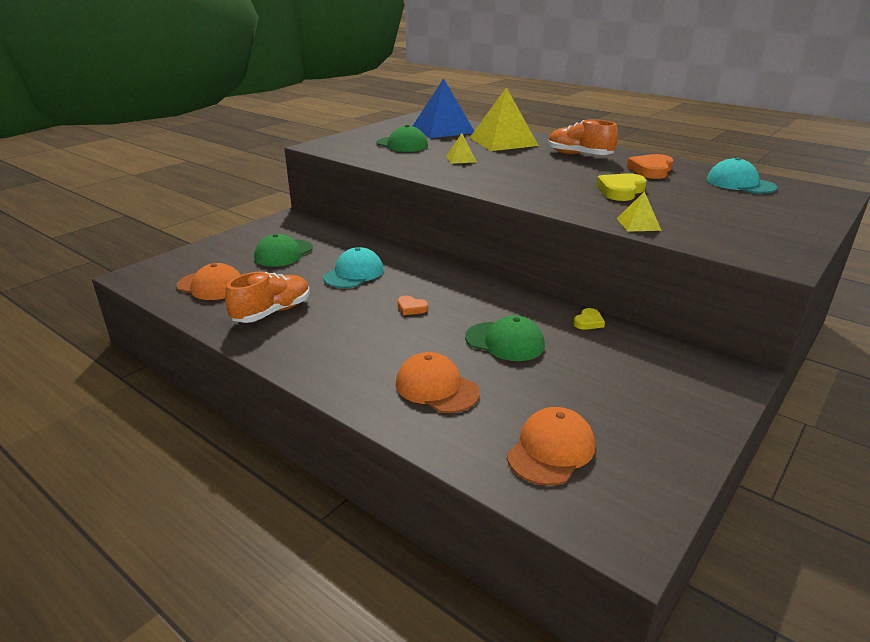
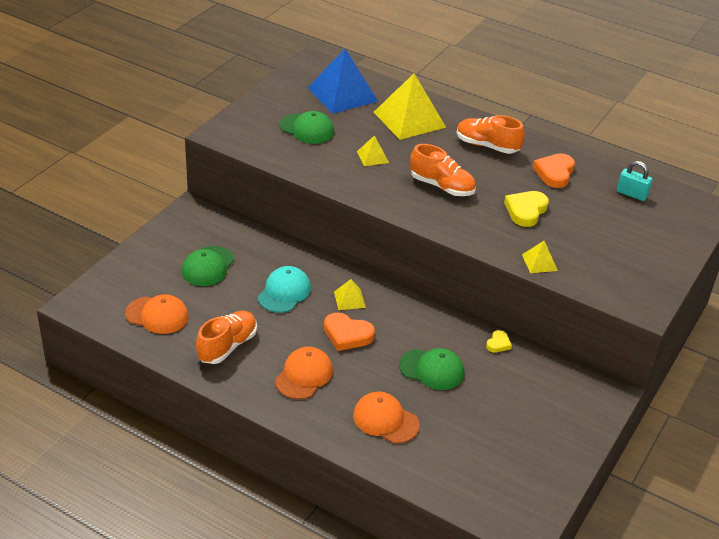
camera: 10 degrees left, 10 degrees up
orange heart [398,296,428,315] -> orange heart [324,313,375,351], size x1.81
orange cap [507,407,595,486] -> orange cap moved to [275,347,333,399]
turquoise cap [707,157,777,193] -> turquoise padlock [617,161,653,201]
none -> yellow pyramid [334,279,366,310]
none -> orange shoe [410,144,476,196]

